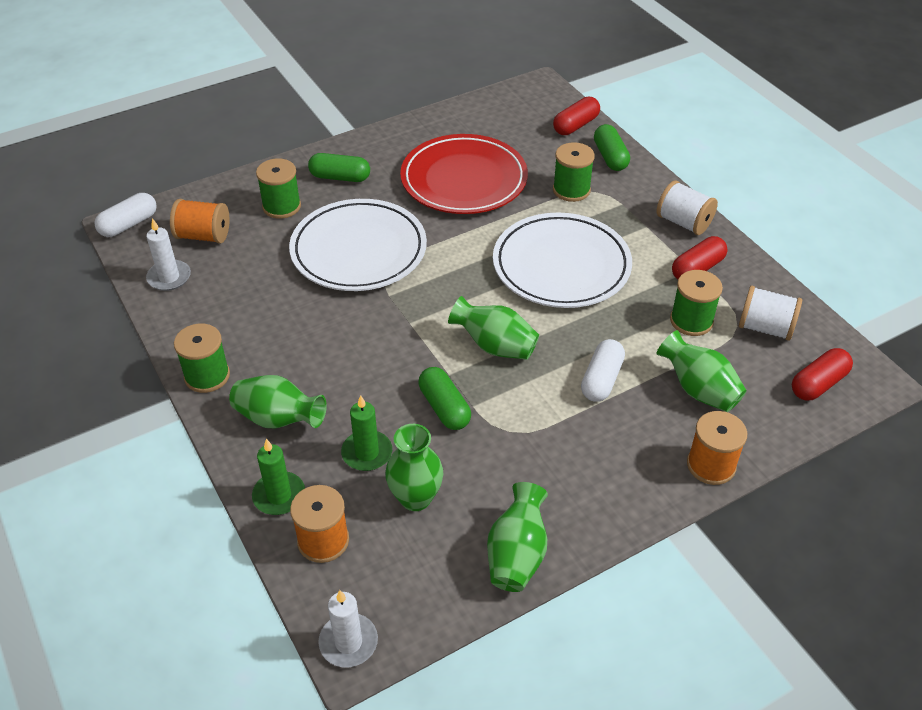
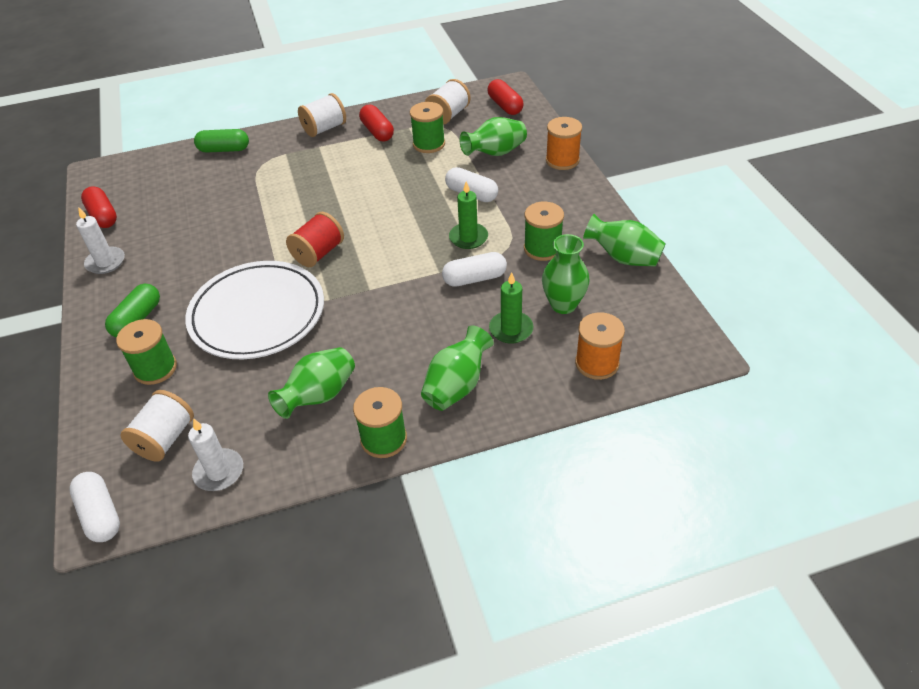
camera: 75 degrees left, 0 degrees up
orange spool [170,199,230,244] -> white spool [120,390,194,462]
green candle [252,439,305,515] -> green candle moved to [449,181,488,249]
white candle [318,590,378,667] -> white candle moved to [76,207,125,274]
red plate [400,134,528,214] -> none
green capsule [419,367,471,430] -> white capsule [442,252,507,287]
green vase [448,296,539,360] -> green vase moved to [268,347,355,419]
white plate [493,212,632,308] -> none
red capsule [553,97,600,135] -> red capsule moved to [81,186,117,228]
green spool [553,142,595,202] -> green spool moved to [524,202,564,261]
none -> red spool [286,212,344,267]

